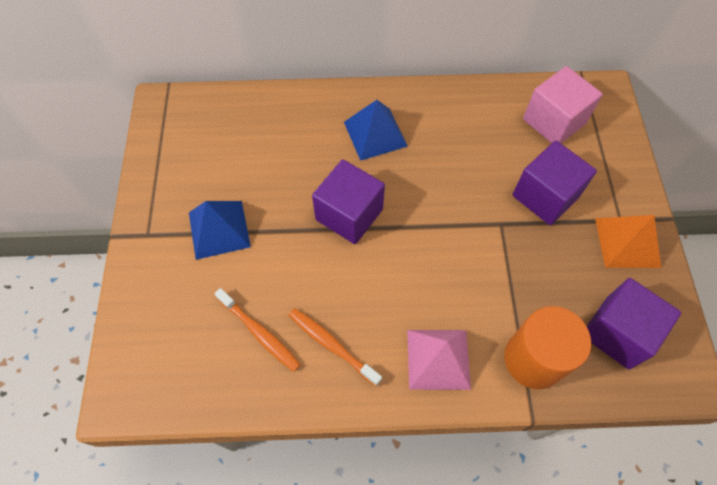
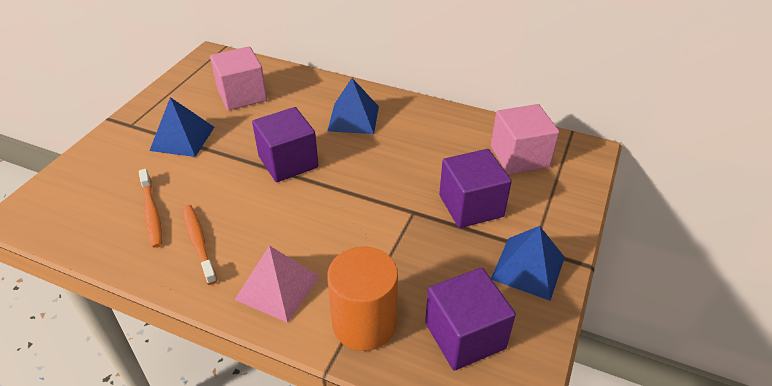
camera: 25 degrees right, 20 degrees down
orange pyramid [595,215,661,268] -> blue pyramid [491,226,565,301]
none -> pink cube [210,46,267,110]

